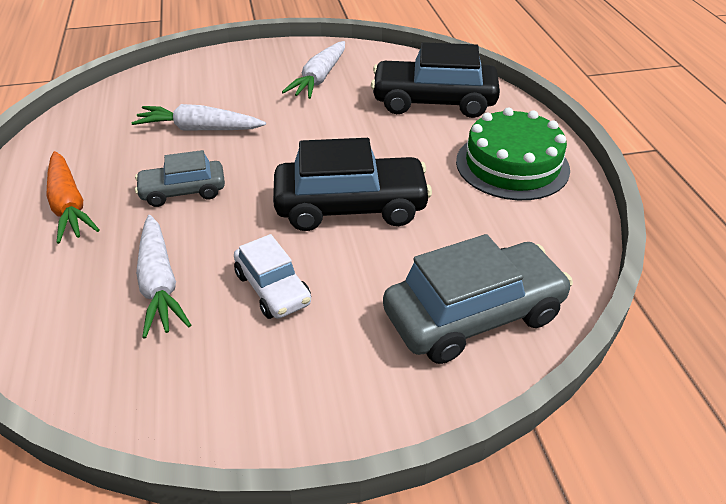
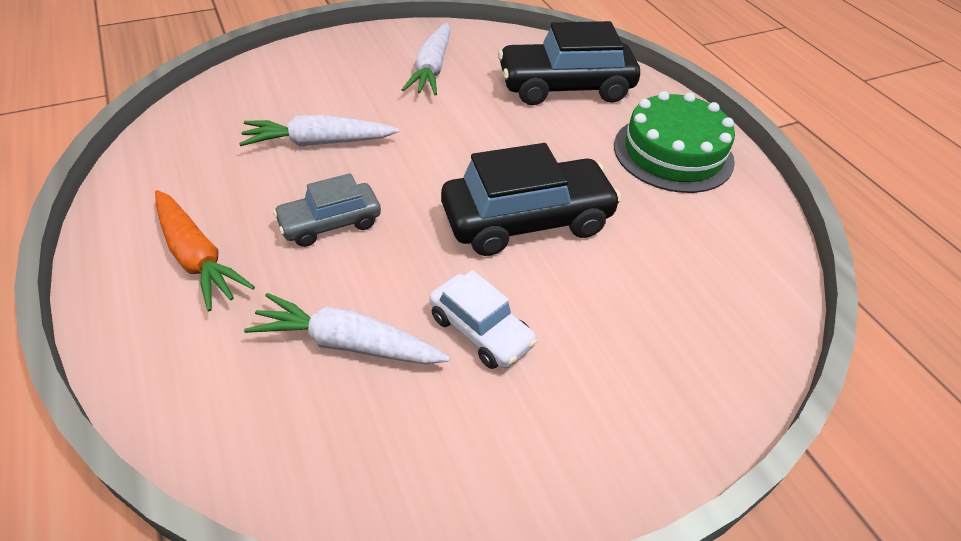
camera: 15 degrees left, 5 degrees up
white carrot [136,215,191,338] -> white carrot turned 135 degrees clockwise [244,293,450,364]
grey car [383,234,573,364] -> none

